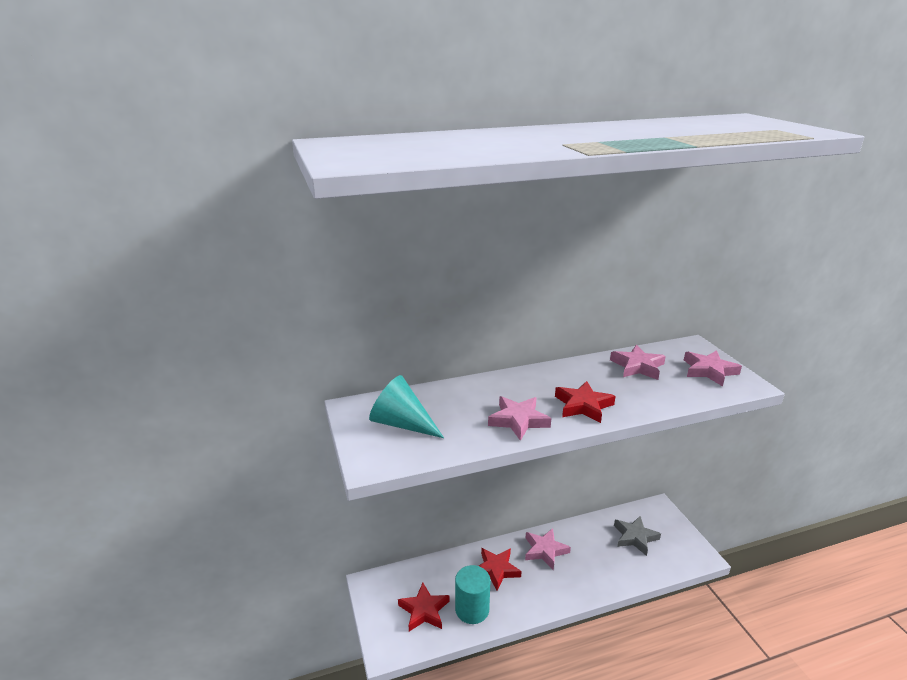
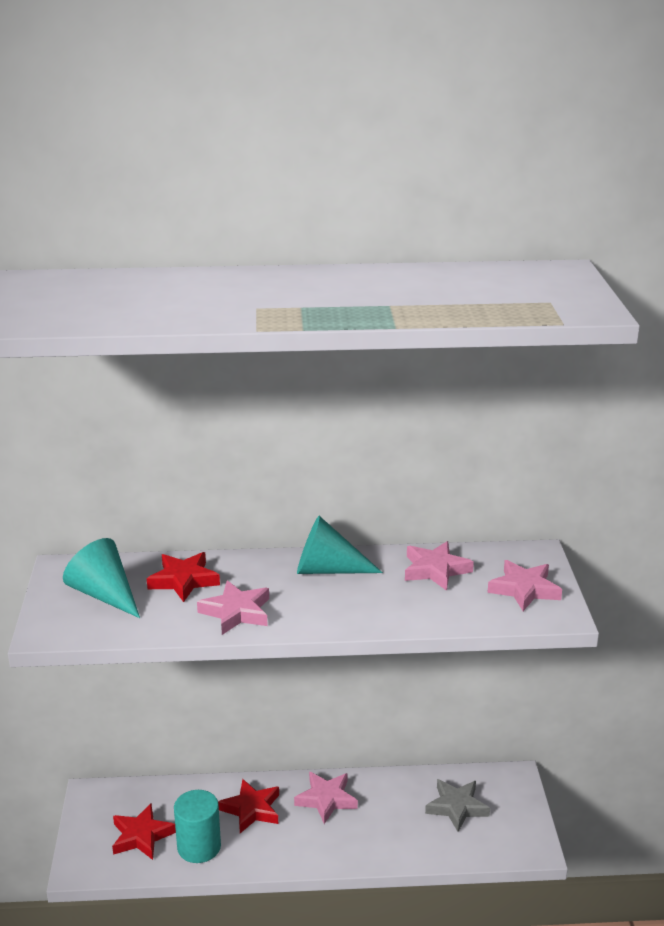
camera: 15 degrees right, 0 degrees up
red star [555,381,616,423] -> red star moved to [147,552,220,602]
none -> turquoise cone [297,516,383,574]

